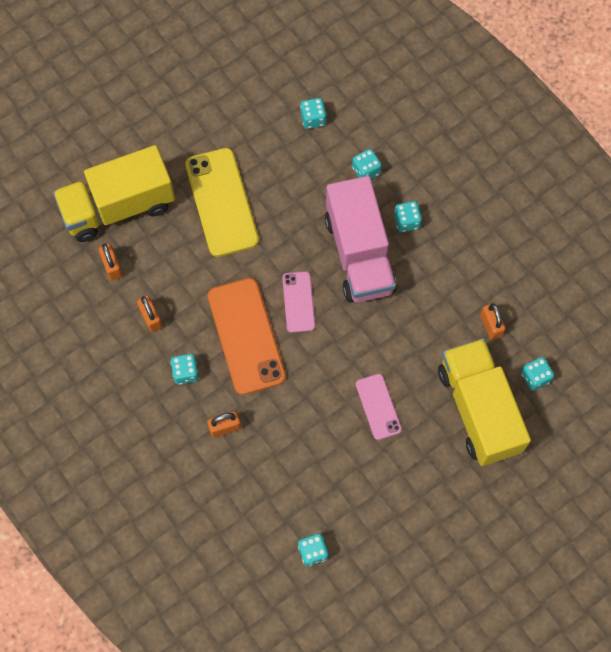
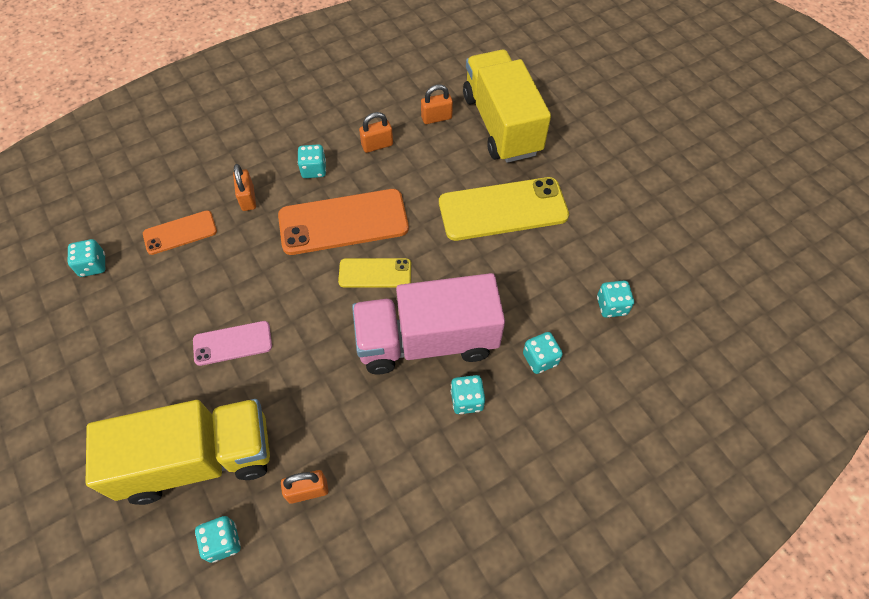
camera: 95 degrees right, 10 degrees down
pink phone [282,271,315,333] -> yellow phone [338,258,411,287]
none -> orange phone [143,210,217,255]

